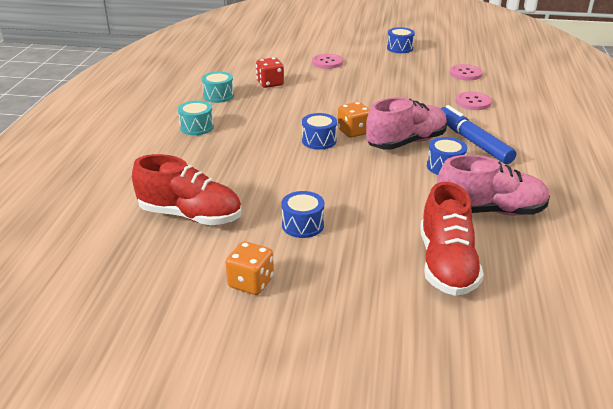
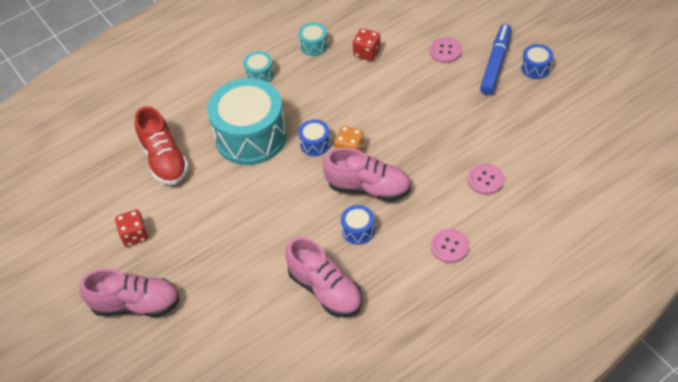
camera: 50 degrees right, 20 degrees up
orange dice [225,241,274,295] -> red dice [115,210,148,247]
blue drum [281,191,324,238] -> none
red shoe [420,182,484,296] -> none
blue marker [440,105,516,164] -> blue marker moved to [480,24,512,95]
pink button [450,64,483,80] -> pink button moved to [431,229,469,263]
none -> pink shoe [80,269,180,317]
none -> turquoise drum [207,78,287,165]

